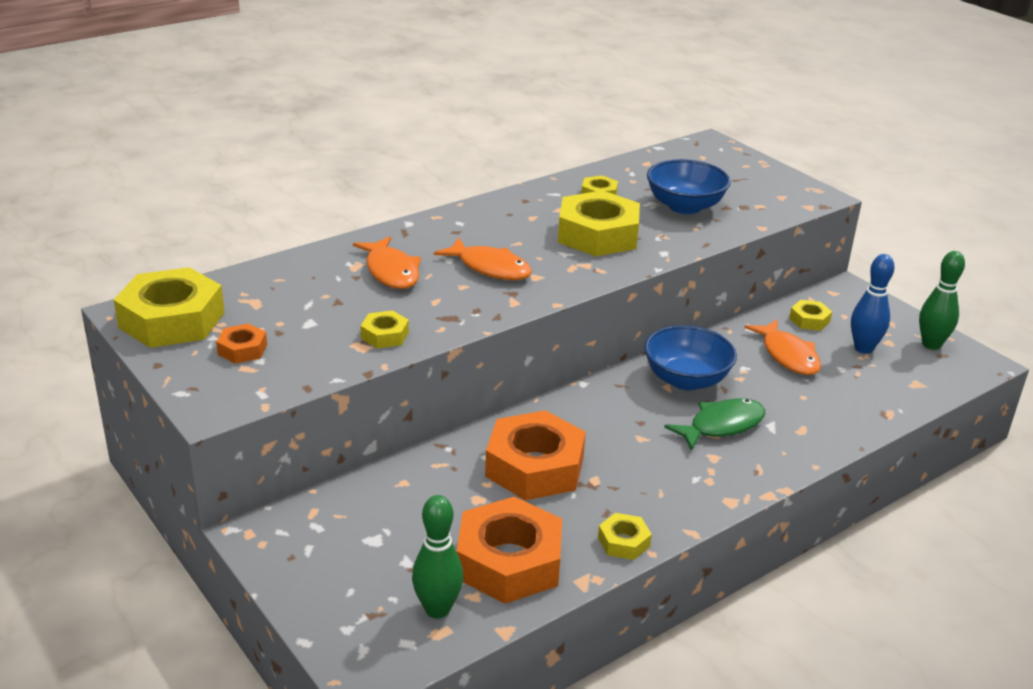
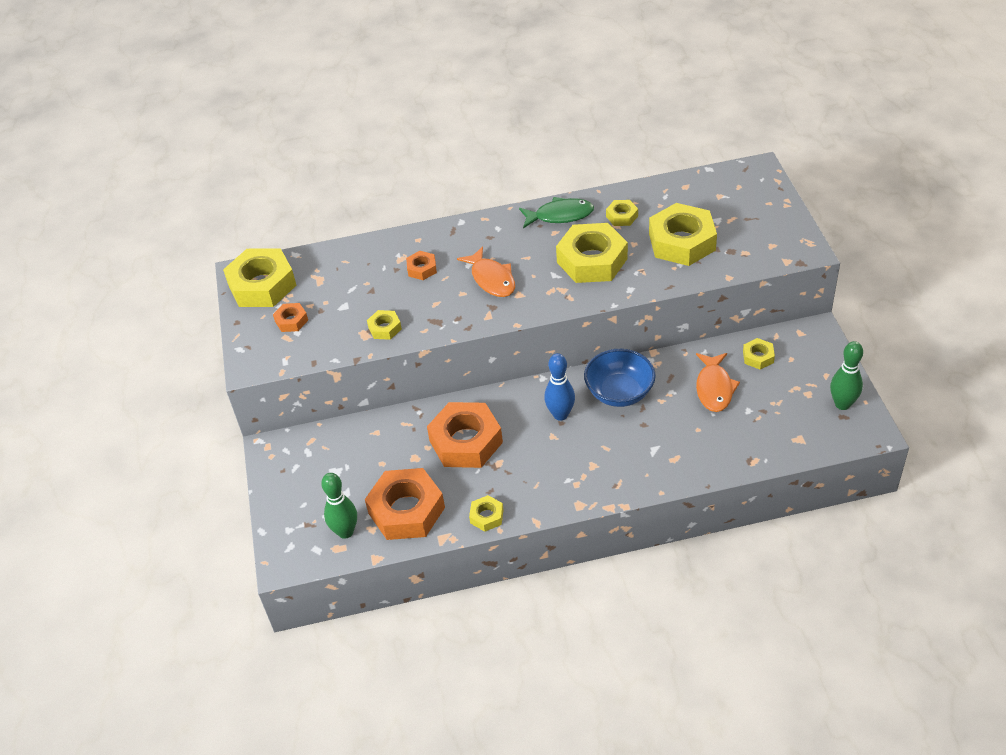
camera: 30 degrees right, 15 degrees up
orange fish [353,236,421,289] -> orange nut [406,251,437,280]
blue bowl [647,159,731,214] -> yellow nut [649,203,717,266]
green fish [664,398,765,451] -> green fish moved to [519,197,594,228]
blue bowling pin [851,254,895,354] -> blue bowling pin moved to [544,353,575,421]

